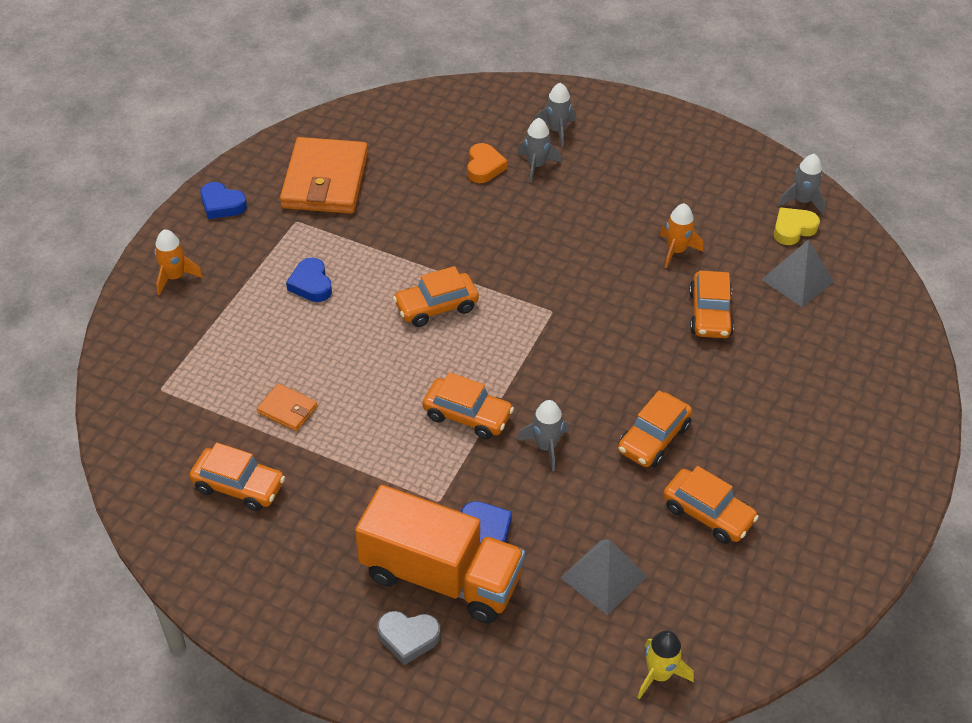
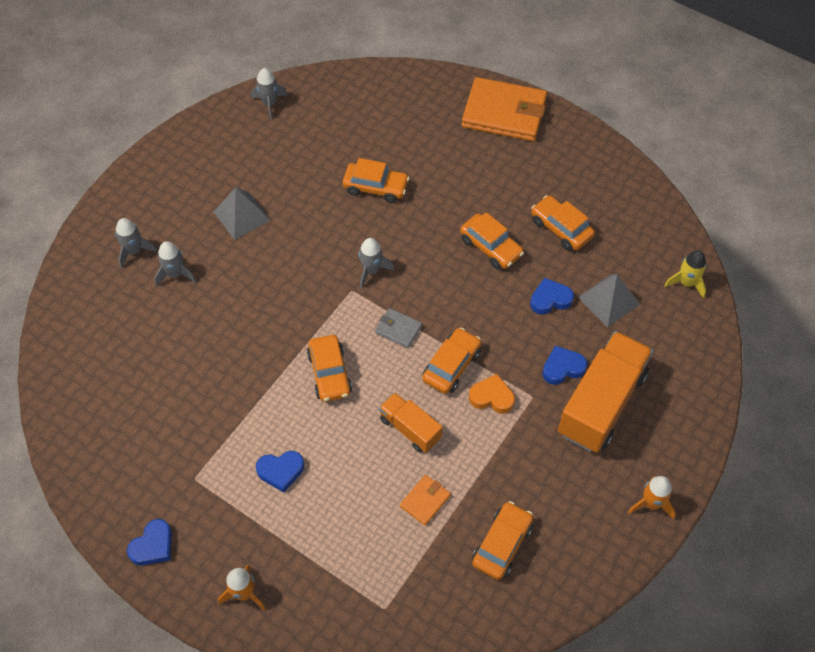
camera: 80 degrees left, 10 degrees up
orange wallet [280,137,368,214] -> orange wallet moved to [462,77,547,141]
grey heart [377,611,441,665] -> none
orange heart [467,143,508,183] -> orange heart moved to [469,374,515,414]
grey rocket [517,400,569,471] -> grey rocket moved to [359,238,395,288]
orange rocket [660,203,703,268] -> orange rocket moved to [628,476,676,519]
orange car [663,466,759,544] -> orange car turned 90 degrees counterclockwise [531,195,595,251]
grey pyramid [761,239,834,307] -> grey pyramid moved to [214,187,271,240]
yellow heart [774,207,820,245] -> none
none -> grey wallet [375,308,422,348]
none -> orange truck [379,392,443,453]
none -> blue heart [530,278,574,315]

